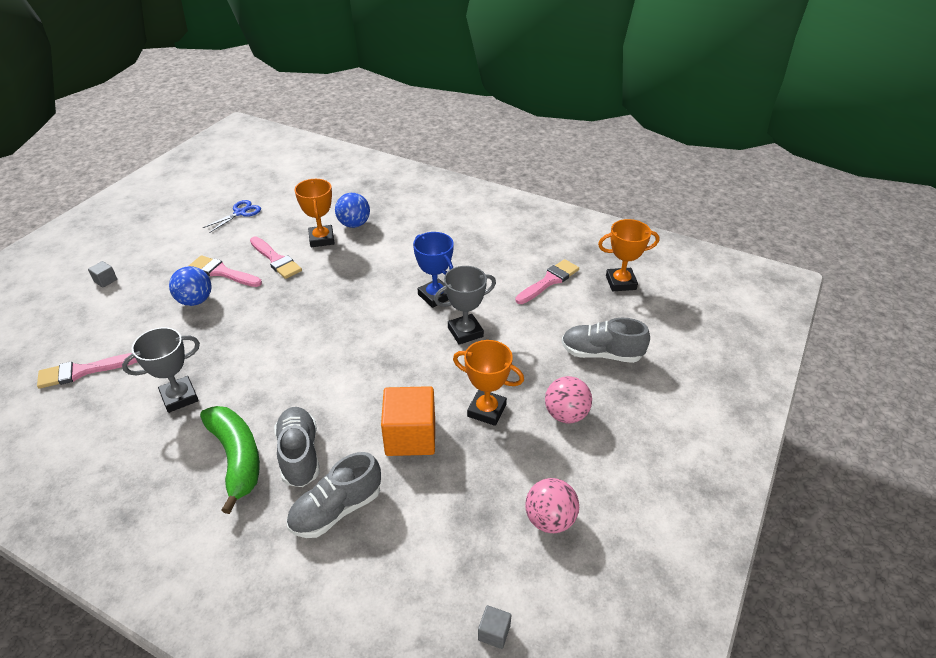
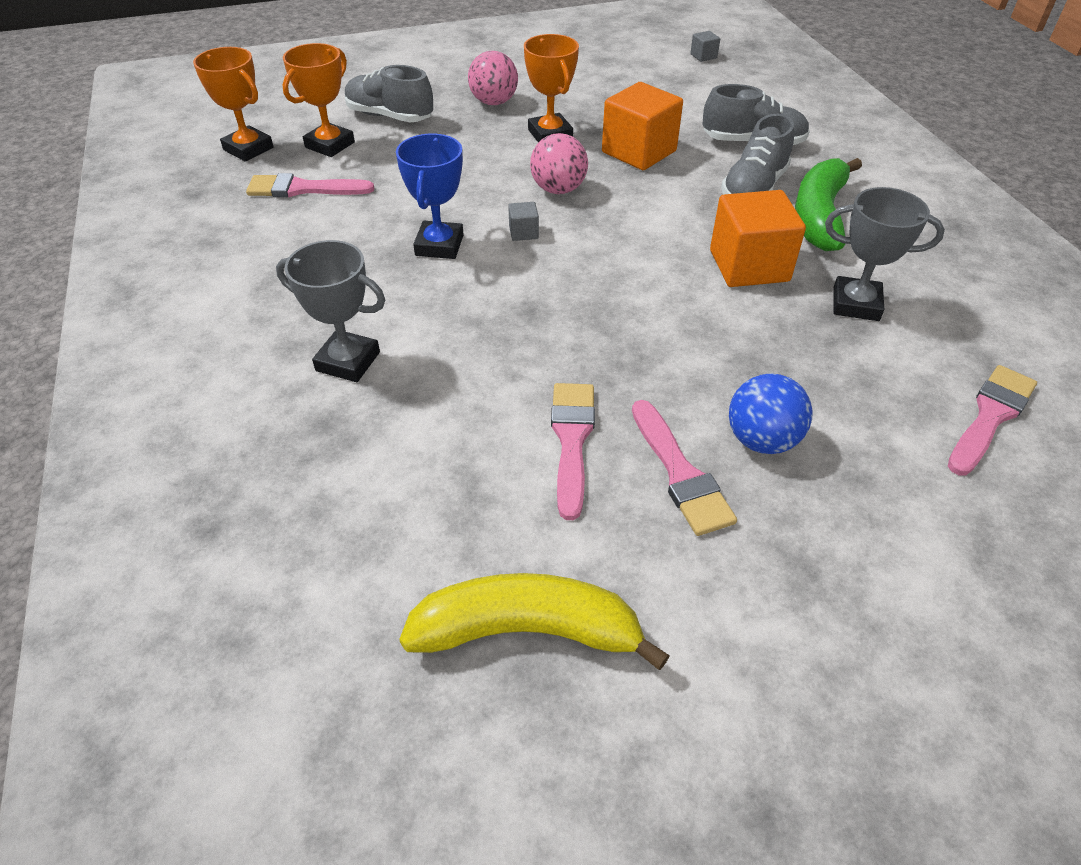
camera: 135 degrees left, 5 degrees up
pink brush [37,353,137,389] -> pink brush turned 75 degrees counterclockwise [948,365,1037,475]
grey cube [88,261,117,288] -> grey cube moved to [508,202,539,241]
blue scissors [203,200,261,233] -> yellow banana [399,573,670,670]
orange trophy [295,179,335,247] -> orange trophy moved to [283,43,355,157]
blue ball [335,193,370,228] -> none
grey trophy [434,266,496,345] -> grey trophy moved to [276,240,385,382]
pink ball [525,478,579,533] -> pink ball moved to [530,133,588,194]
grey shoe [562,318,650,363] -> grey shoe turned 150 degrees clockwise [345,65,433,122]
none -> orange cube [710,190,806,287]

